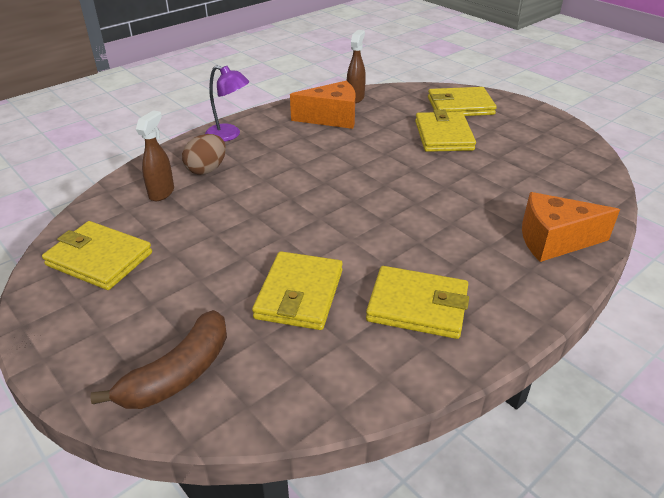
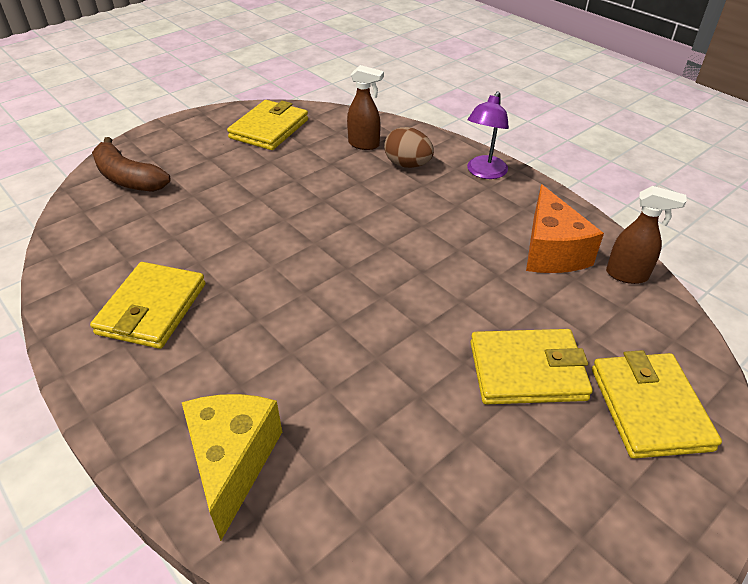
camera: 90 degrees right, 5 degrees up
yellow wallet [252,251,343,330] -> none
orange cheese [522,192,620,262] -> yellow cheese [182,394,282,541]

